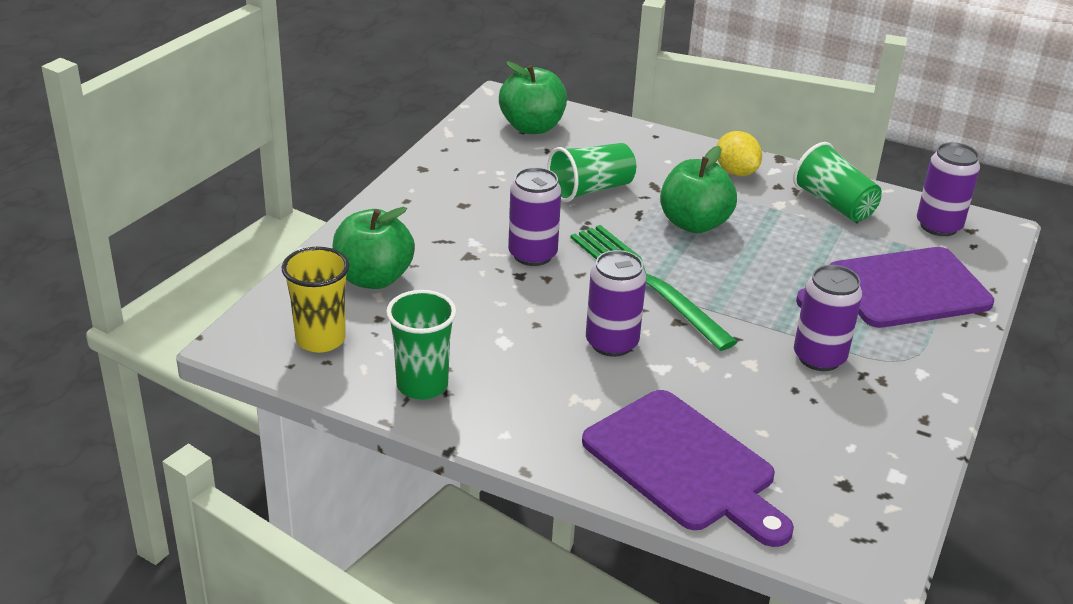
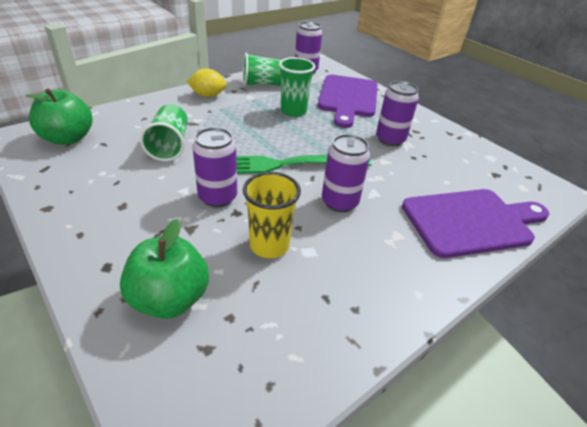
camera: 65 degrees left, 5 degrees up
yellow cup [282,247,349,353] -> yellow cup moved to [243,172,301,258]
green cup [386,290,456,400] -> green cup moved to [279,57,315,117]
green apple [660,146,737,233] -> none

